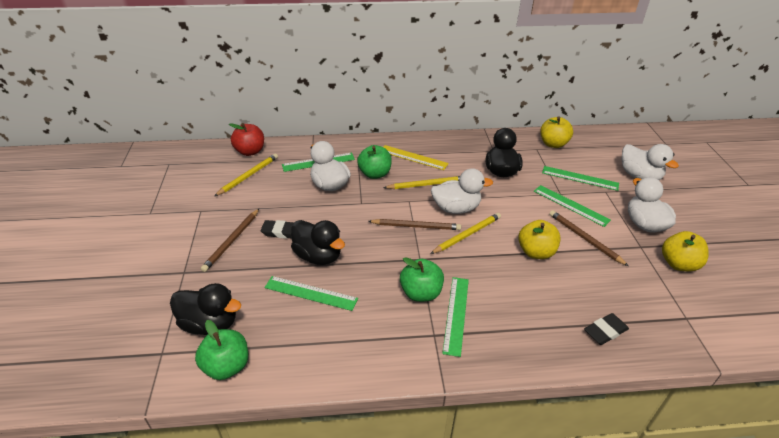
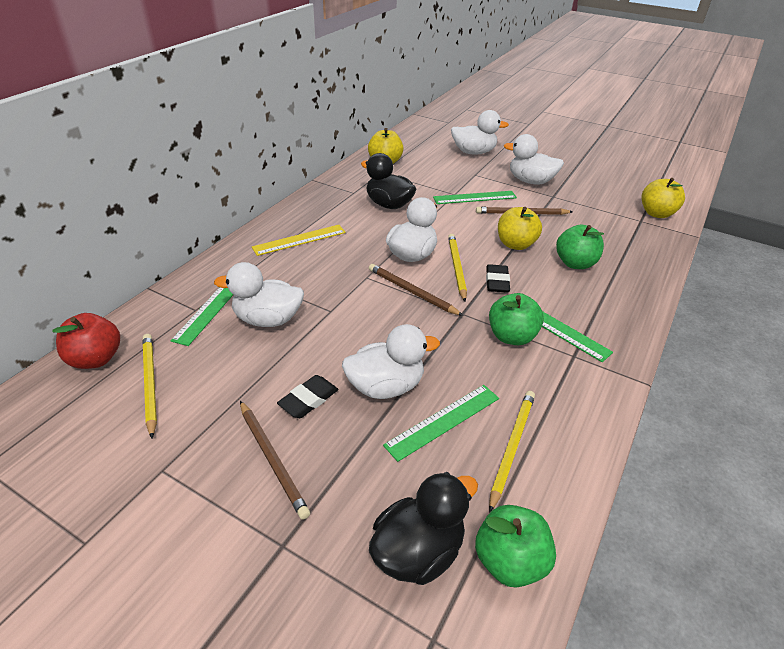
camera: 55 degrees left, 0 degrees up
black duck [291,220,345,265] -> white duck [342,324,440,399]
green apple [357,145,392,179] -> green apple moved to [556,225,604,269]
brown pencil [368,219,461,230] -> brown pencil turned 90 degrees counterclockwise [369,264,463,316]
yellow pencil [383,176,460,189] -> yellow pencil moved to [489,391,535,513]
green ruler [542,166,619,191] -> none
black eraser [584,313,629,345] -> black eraser moved to [486,264,510,293]
yellow apple [662,231,708,272] -> yellow apple moved to [641,178,685,218]

